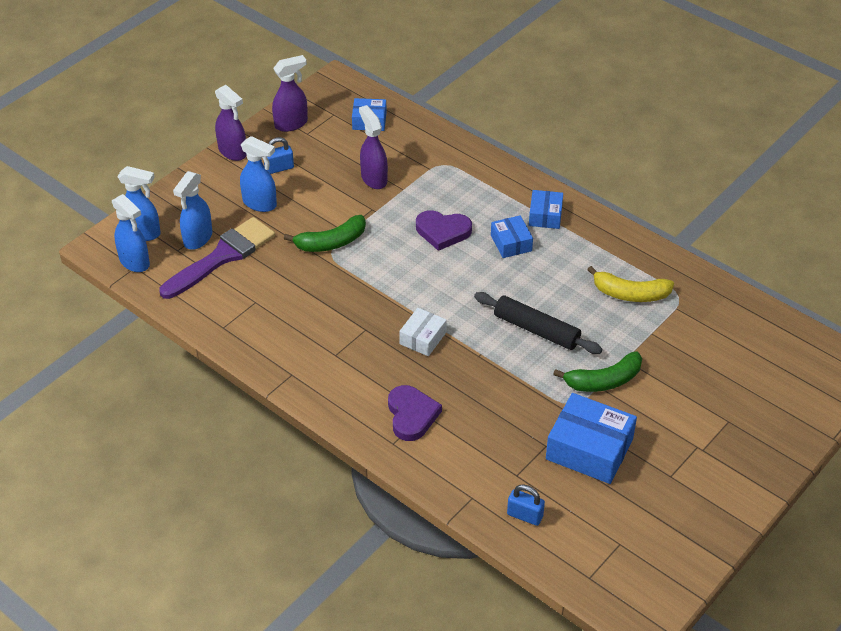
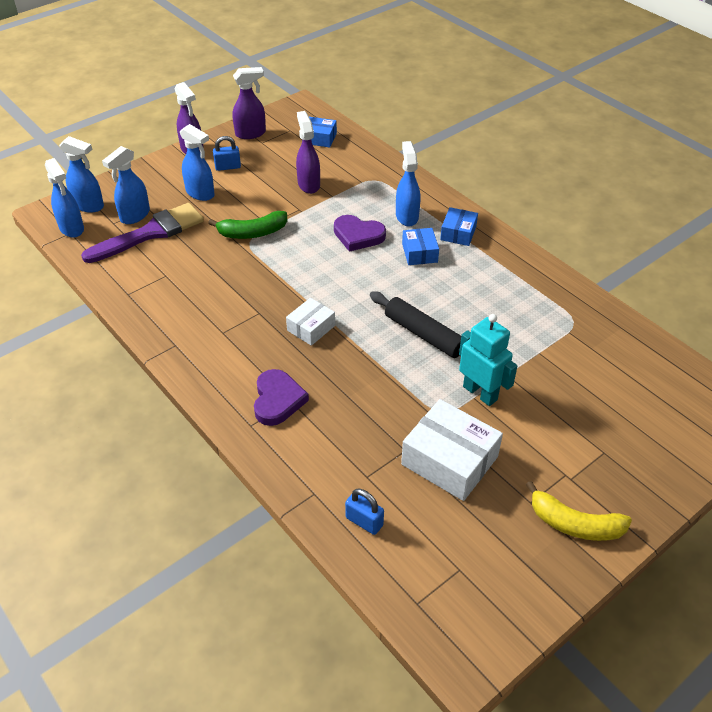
camera: 10 degrees right, 0 degrees up
blue box [546,393,637,484] -> white box [401,399,503,501]
green banana [553,351,642,392] -> turquoise robot [459,314,518,406]
yellow banana [587,266,674,302] -> yellow banana moved to [526,481,632,541]
none -> blue spray bottle [396,141,421,227]

